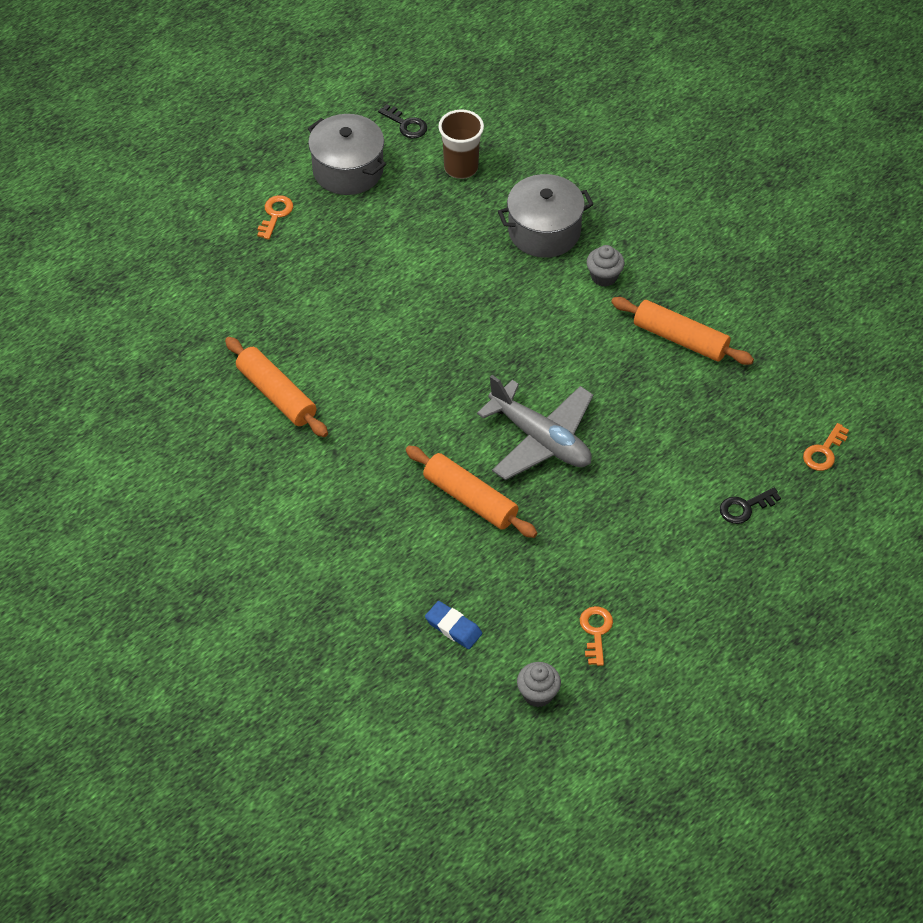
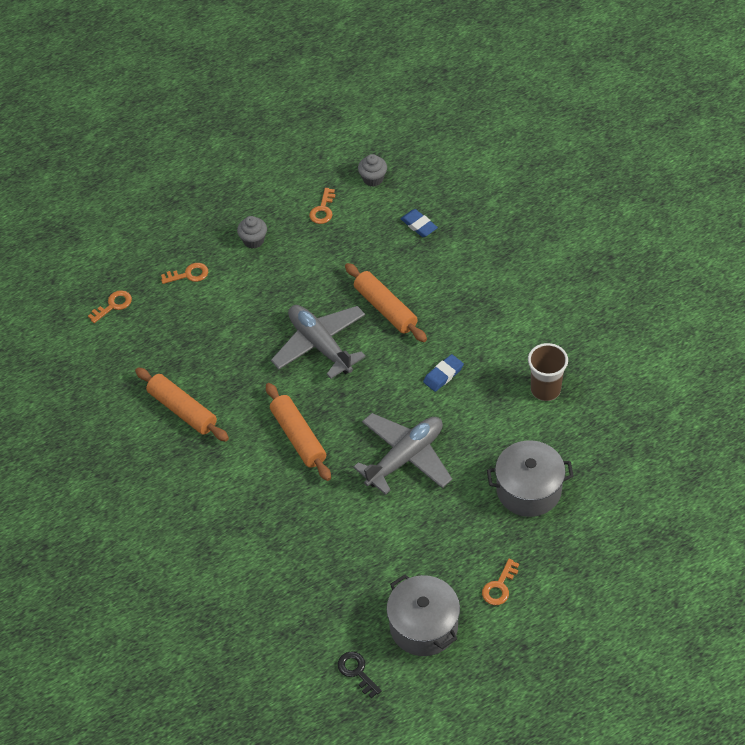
camera: 165 degrees left, 0 degrees up
orange rolling pin [225,337,328,437] -> orange rolling pin moved to [266,383,331,481]
brown cup [438,109,484,179] -> brown cup moved to [528,343,568,401]
grey pot [498,174,594,258] -> grey pot moved to [487,440,574,517]
grey cupcake [586,245,625,287] -> grey cupcake moved to [237,216,267,248]
black key [720,487,781,524] -> orange key [161,263,208,284]
none -> grey plane [353,413,452,495]
none -> blue eraser [423,354,464,392]

